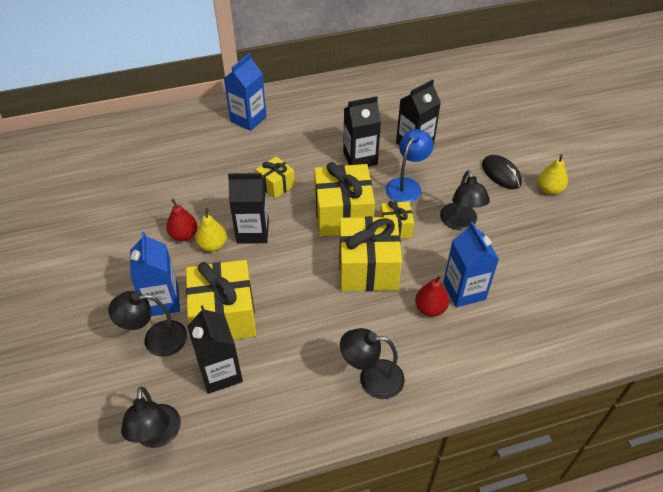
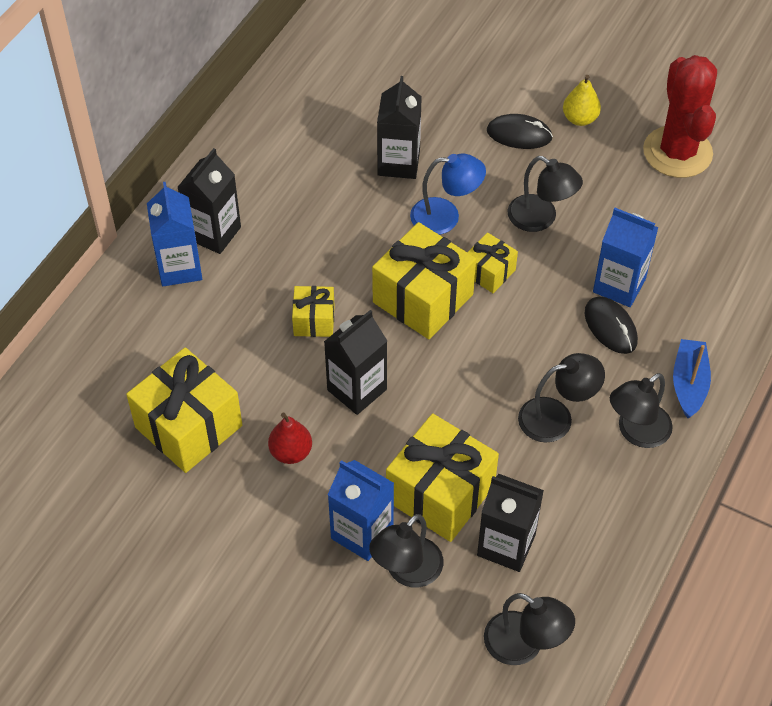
camera: 45 degrees left, 5 degrees up
yellow pear [195,208,227,252] -> none
yellow gift [339,216,402,291] -> yellow gift moved to [126,347,242,473]
black carton [343,96,381,167] -> black carton moved to [177,148,241,254]
blue lamp [386,129,434,202] -> blue lamp turned 105 degrees clockwise [410,153,486,235]
red pear [415,275,449,317] -> black mouse [585,296,638,354]
none -> black lamp [518,353,605,443]
none -> red cactus [643,55,717,178]
none -> blue boat [673,339,711,418]

